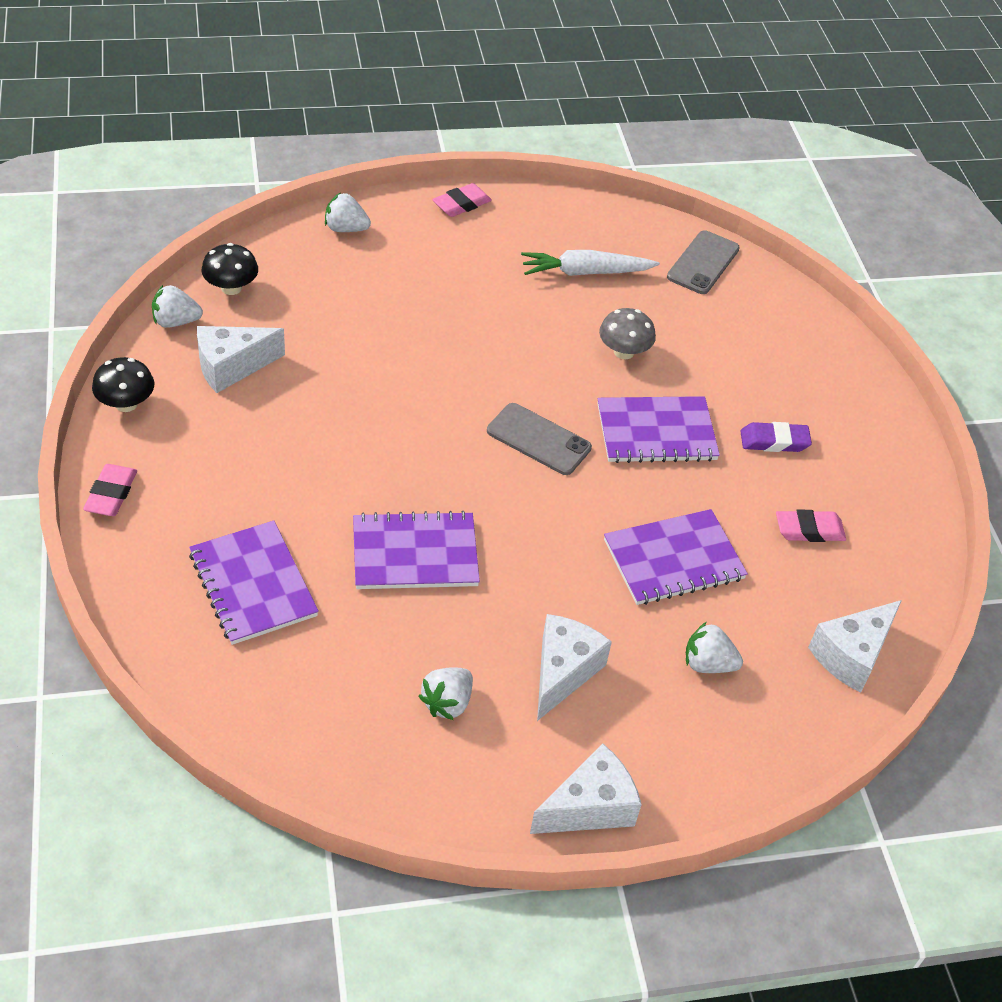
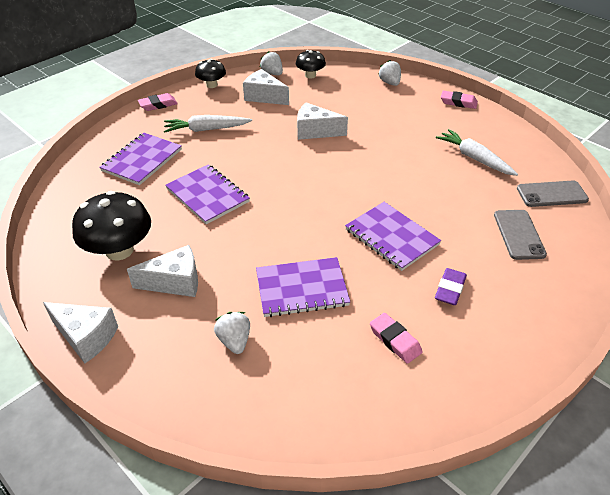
camera: 60 degrees right, 5 degrees down
white strawberry [419,667,473,720] -> black mushroom [72,191,151,260]
grey phone [487,403,592,475] -> grey phone moved to [494,210,547,260]
grey mushroom [599,308,656,359] -> none
purple notebook [604,509,748,605] -> purple notebook turned 45 degrees counterclockwise [256,257,350,317]
purple eraser [740,422,812,452] -> purple eraser turned 60 degrees clockwise [435,268,467,305]
white cheese [808,600,902,693] -> white cheese moved to [297,102,348,140]
none -> white carrot [164,115,252,133]

